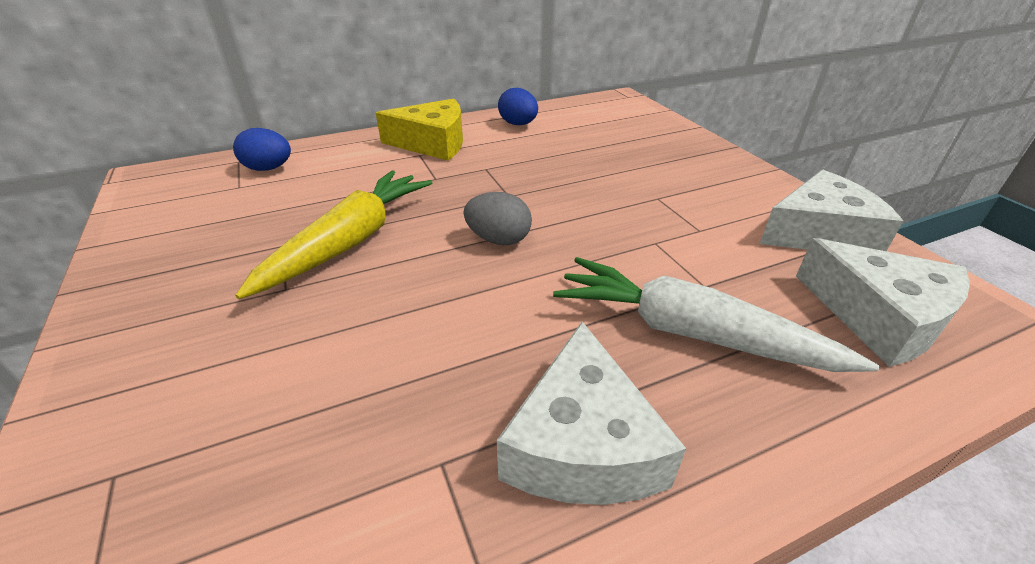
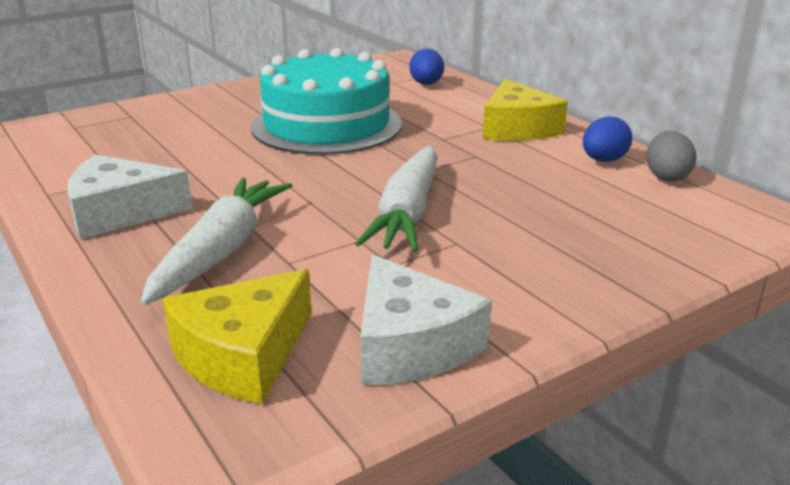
camera: 80 degrees right, 10 degrees down
yellow carrot [235,170,432,299] -> turquoise cake [251,48,402,155]
grey egg [464,192,532,245] -> grey egg moved to [646,131,697,182]
white cheese [796,238,970,367] -> yellow cheese [162,269,312,404]
none -> white carrot [355,146,437,252]

